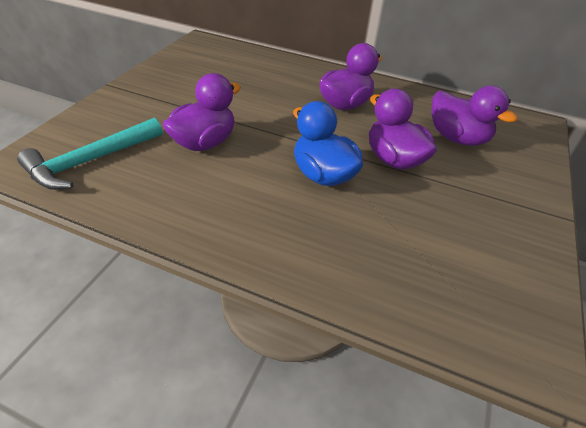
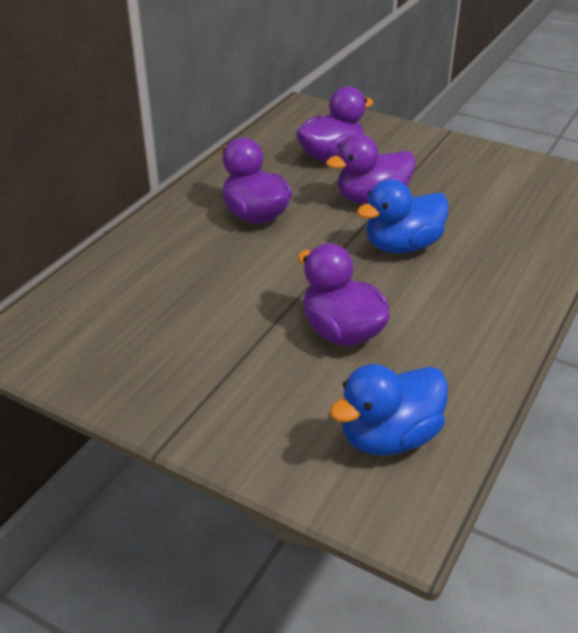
camera: 80 degrees left, 5 degrees down
turquoise hammer [17,118,162,190] -> blue duck [329,364,448,456]

